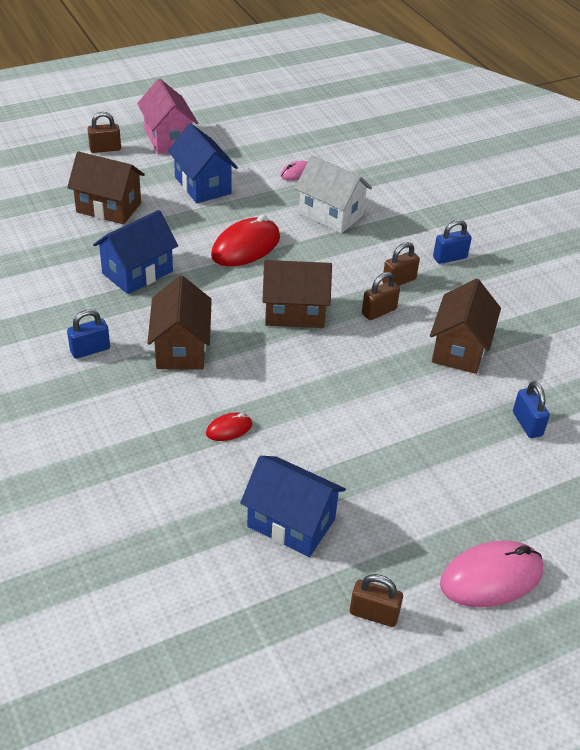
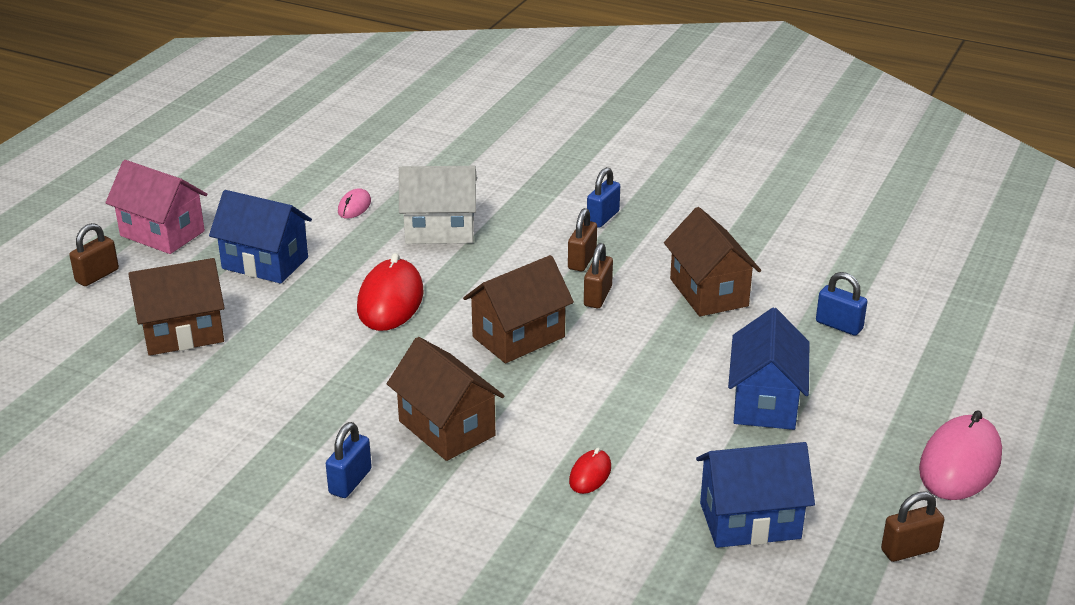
camera: 35 degrees left, 10 degrees down
blue house [93,210,178,294] -> blue house moved to [728,308,810,430]

